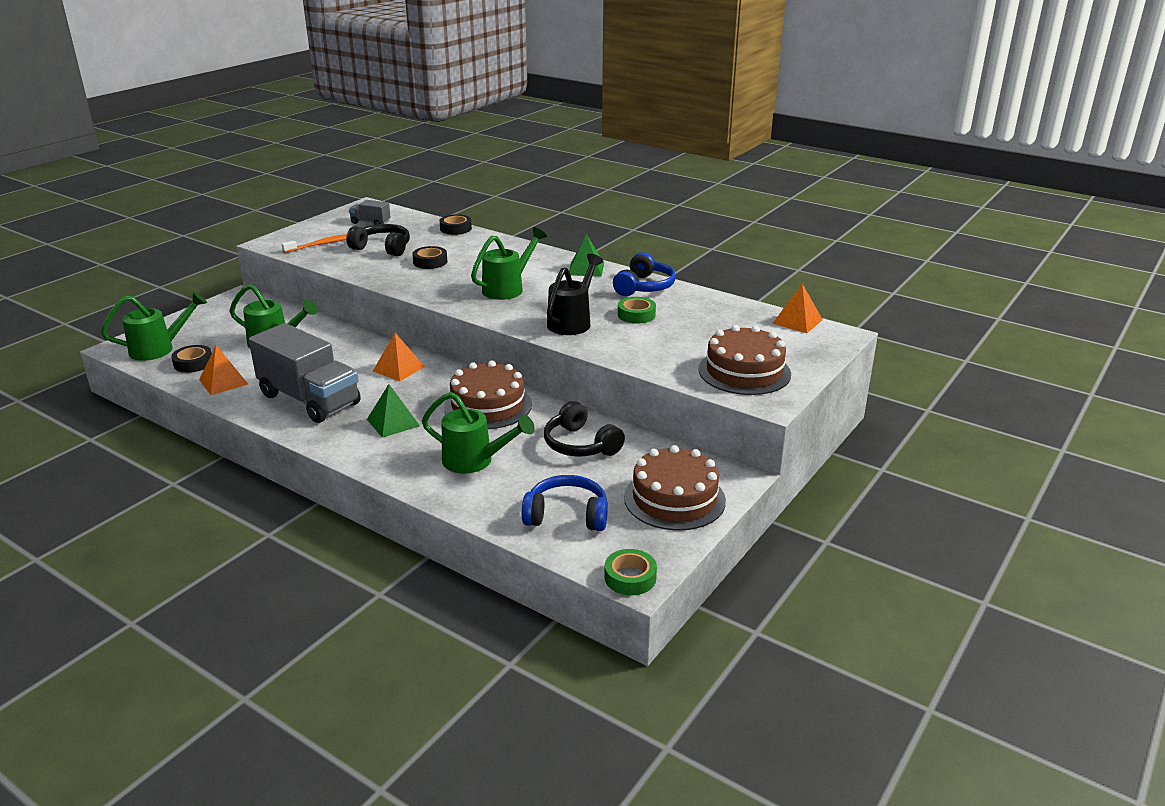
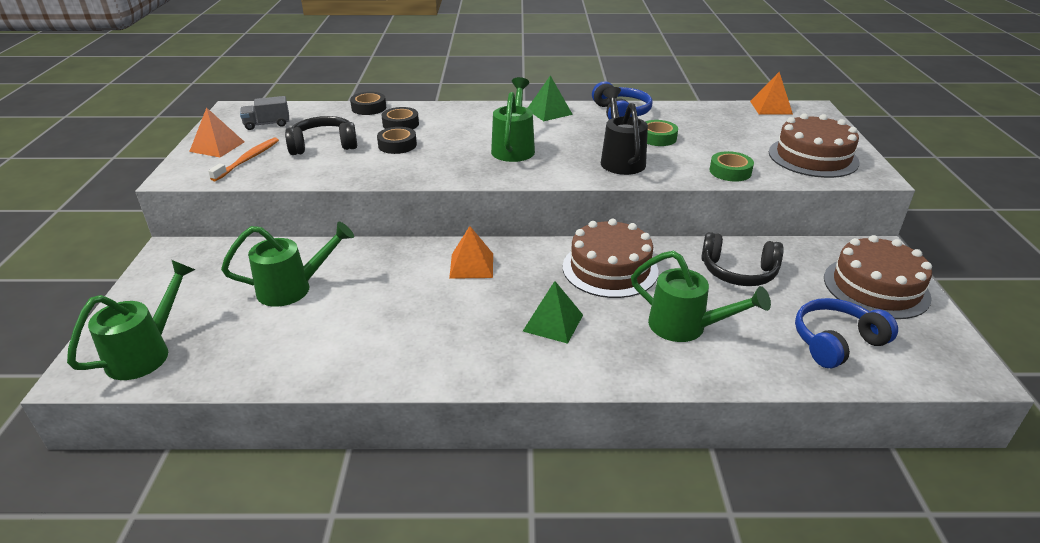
camera: 35 degrees left, 5 degrees up
black tape [171,345,212,373] -> black tape moved to [382,107,419,129]
orange pyramid [199,345,248,395] -> orange pyramid moved to [189,107,244,157]
grey truck [249,323,361,423] -> none
green watering can [422,392,535,474] -> green watering can turned 45 degrees clockwise [631,250,771,342]
green tape [604,549,657,595] -> green tape moved to [710,151,754,182]

